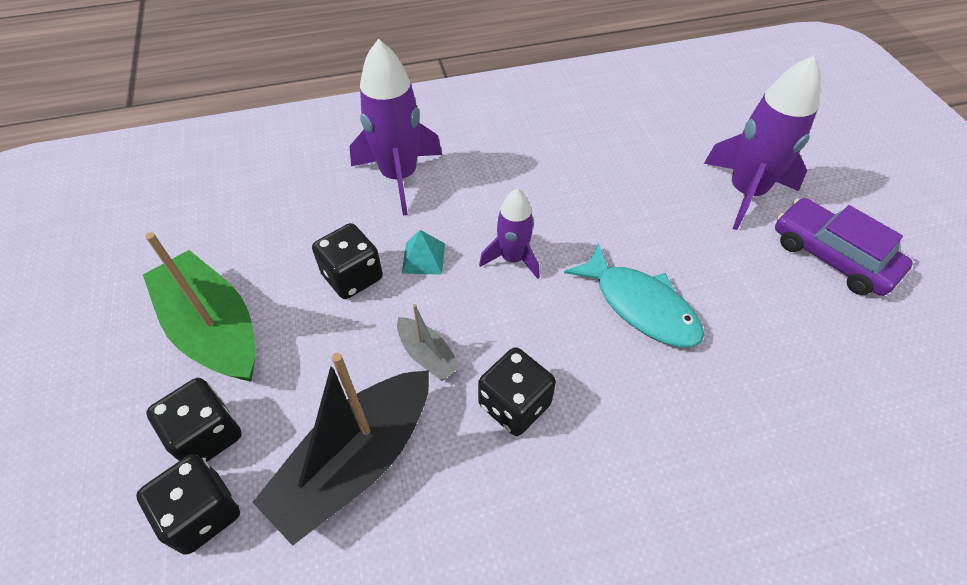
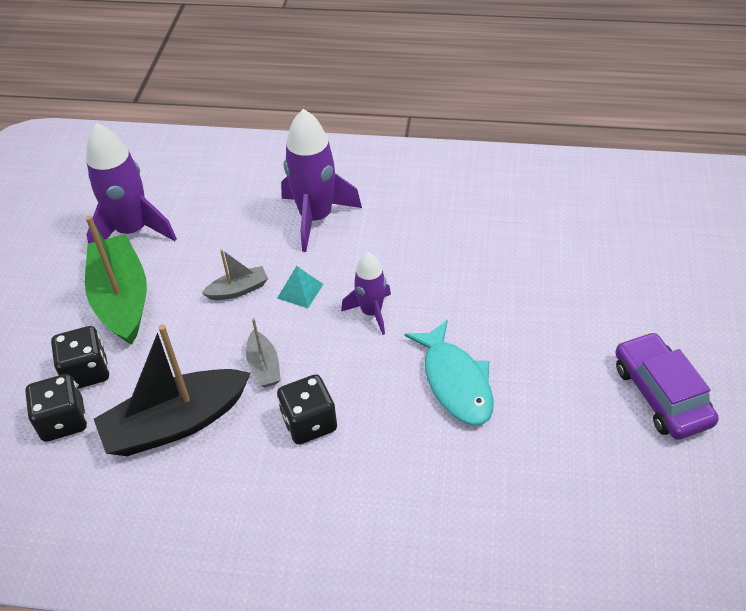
camera: 25 degrees right, 5 degrees down
black dice [312,223,383,299] -> grey boat [202,249,268,300]
purple rocket [704,55,821,230] -> purple rocket moved to [86,123,177,243]

